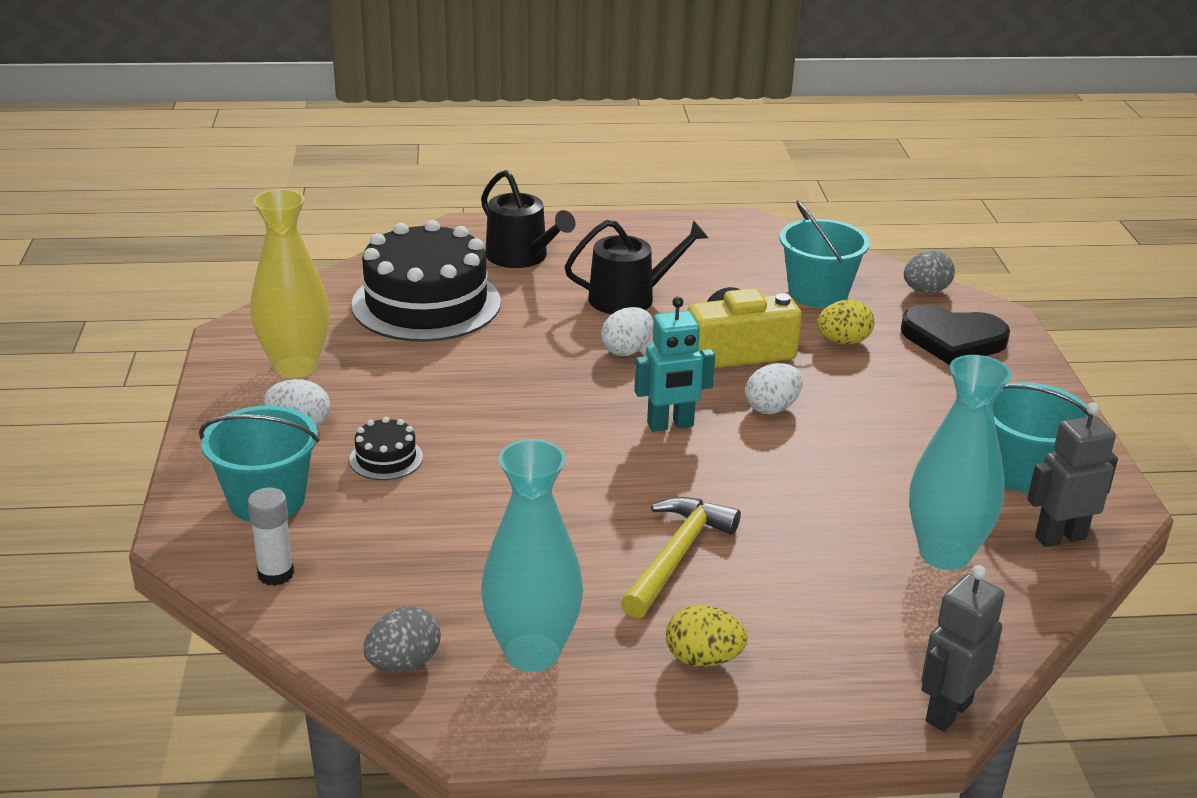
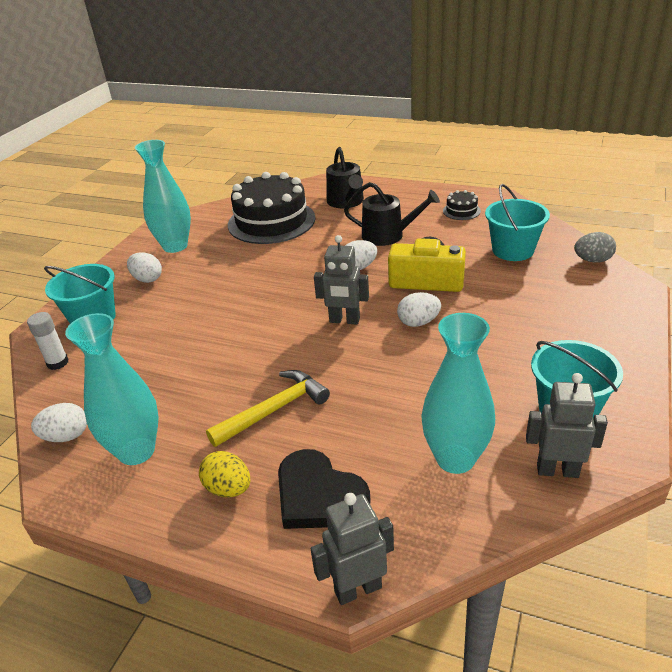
camera: 30 degrees right, 5 degrees up
yellow vase [250,189,330,378] -> turquoise vase [135,140,191,253]
black cake [349,417,423,480] -> black cake moved to [443,190,481,220]
grey egg [363,606,441,672] -> white egg [31,403,87,442]
turquoise robot [634,297,715,432] -> grey robot [314,235,369,324]
yellow egg [817,300,874,344] -> none
black heart [901,304,1010,365] -> black heart moved to [278,449,371,529]

